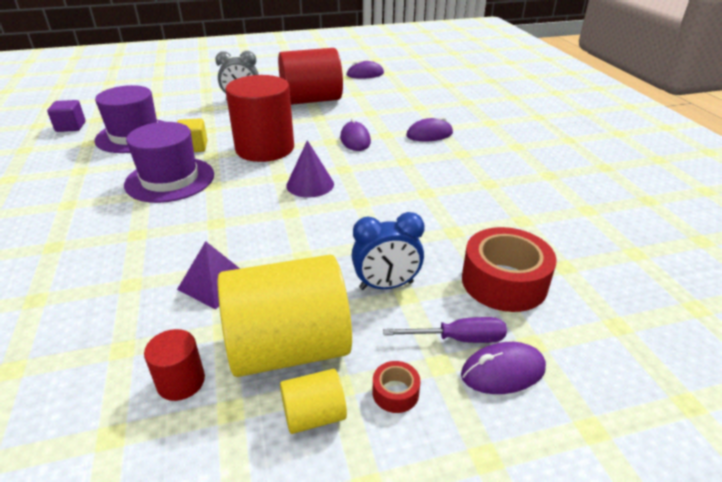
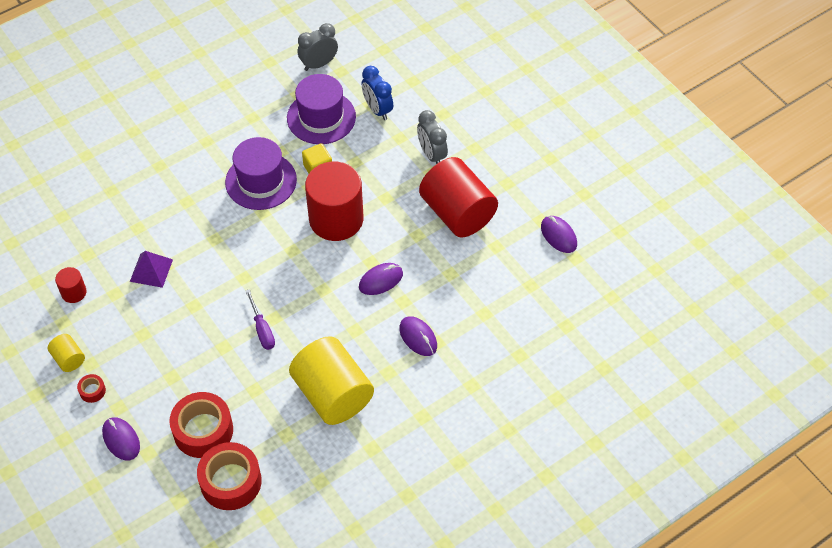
camera: 70 degrees right, 20 degrees up
purple cube [47,100,86,132] -> grey clock [298,23,338,71]
yellow cylinder [218,255,352,377] -> yellow cylinder moved to [289,336,374,425]
purple cone [286,140,334,198] -> none
blue clock [352,212,424,290] -> blue clock moved to [362,66,393,120]
purple screwdriver [383,317,507,343] -> purple screwdriver moved to [246,289,275,350]
none -> red tape [197,442,262,510]

